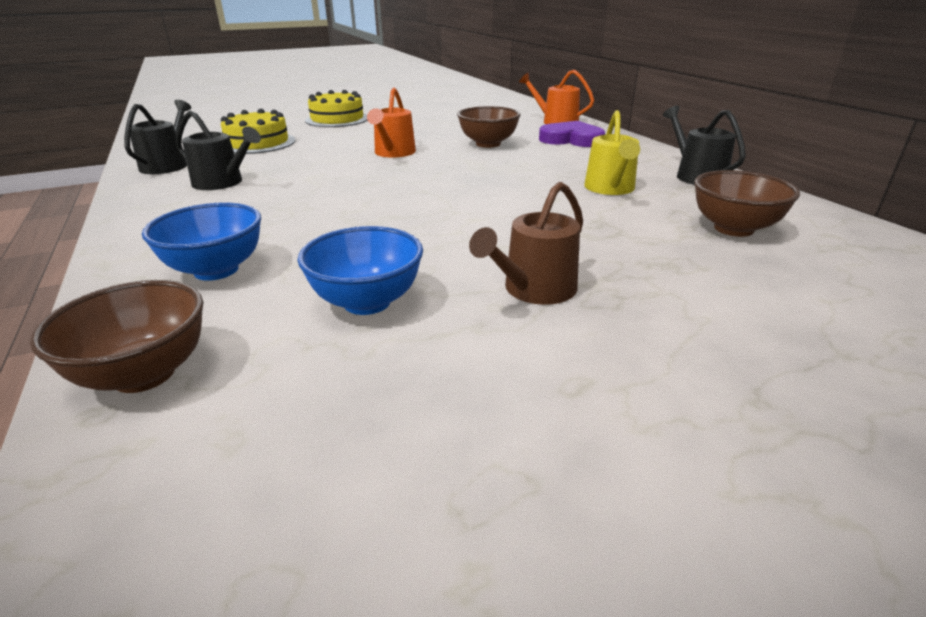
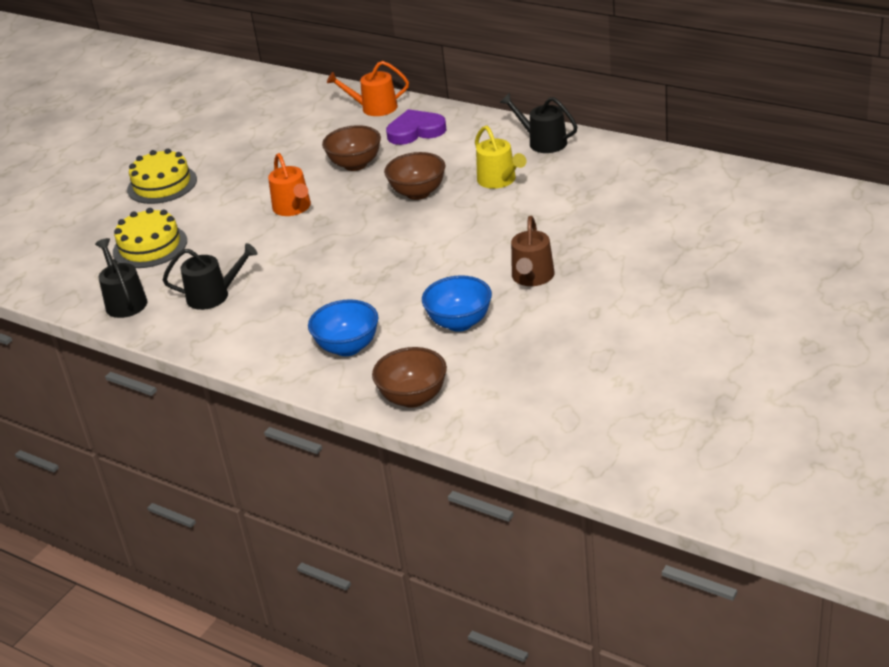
camera: 30 degrees left, 5 degrees up
brown bowl [694,170,800,237] -> brown bowl moved to [384,152,445,200]

